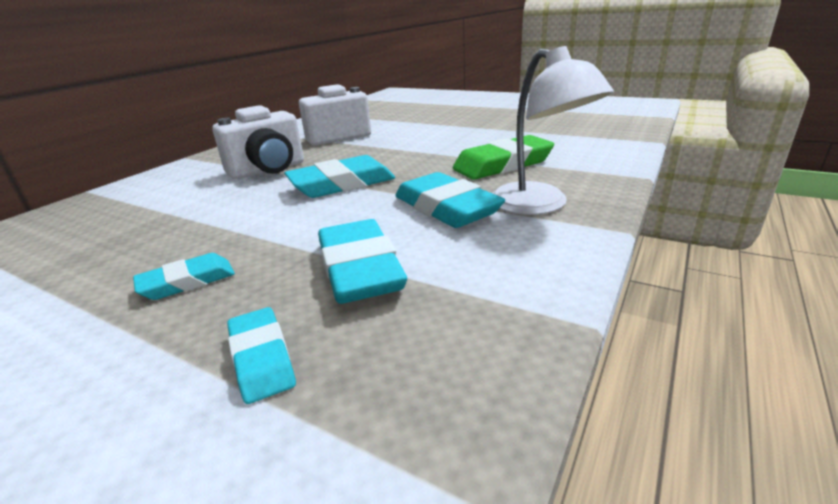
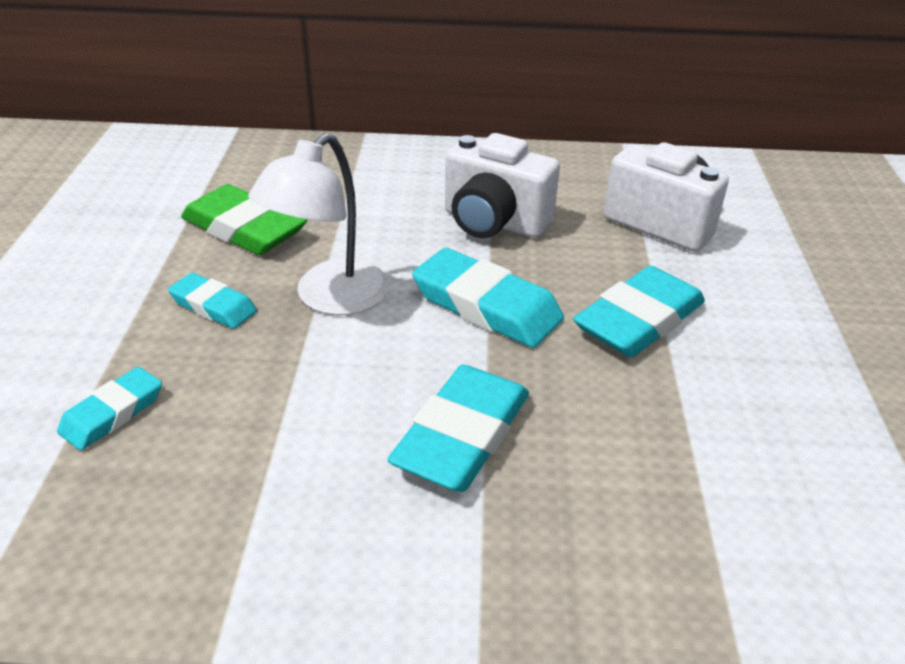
camera: 60 degrees right, 10 degrees up
turquoise eraser [318,219,407,304] -> turquoise eraser moved to [573,266,705,357]
green eraser [453,135,554,180] -> green eraser moved to [181,184,307,255]
white lamp [493,46,614,215] -> white lamp moved to [248,133,389,315]

